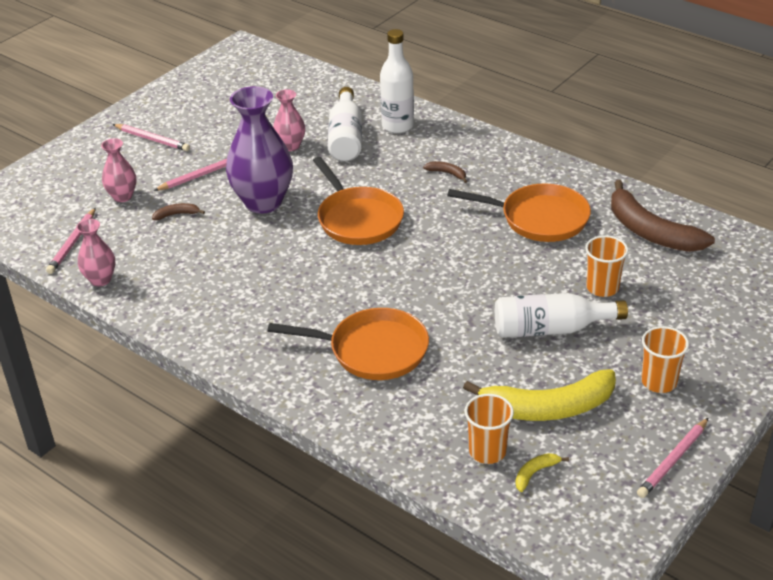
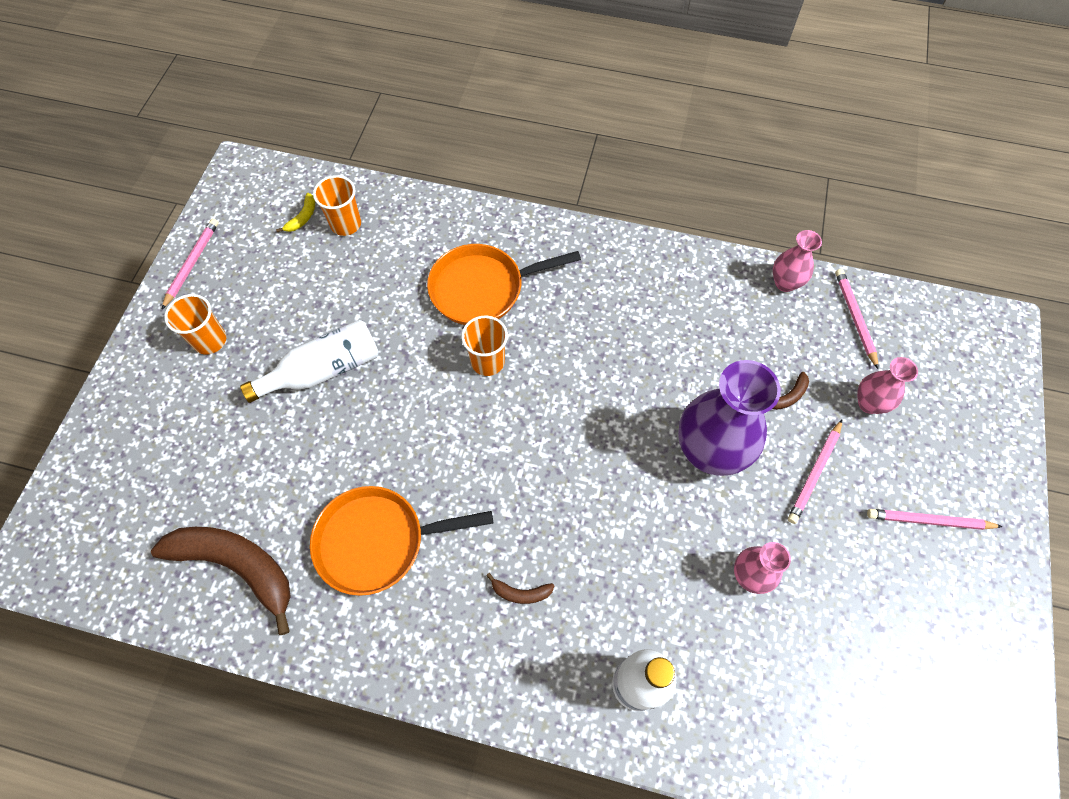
camera: 155 degrees right, 25 degrees up
orange pan [313,157,404,245] -> none
white bottle [328,87,362,161] -> none
yellow banana [463,369,616,421] -> none
orange cup [585,235,628,297] -> orange cup moved to [461,316,508,376]

